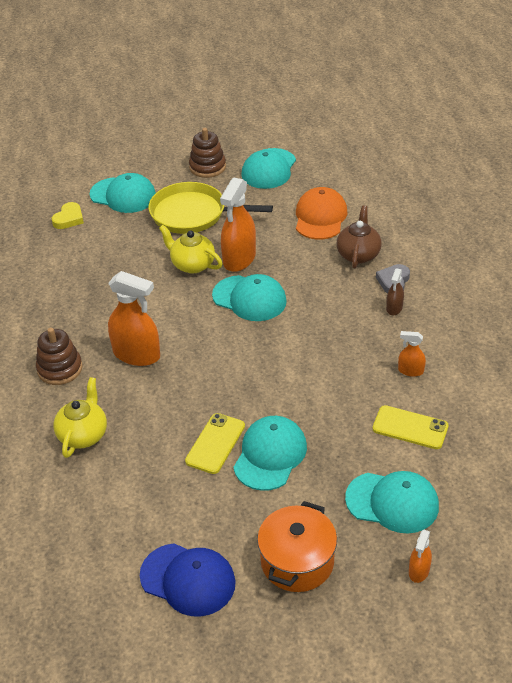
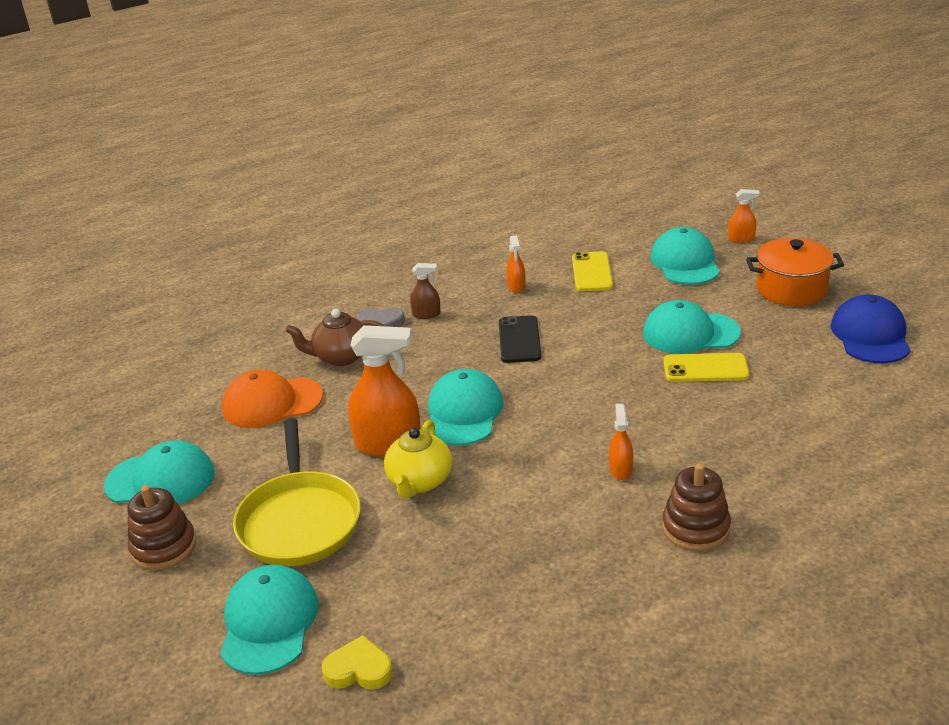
camera: 110 degrees left, 10 degrees down
yellow teapot [53,377,107,458] -> none
orange spray bottle [108,271,160,366] -> orange spray bottle [609,404,633,480], size x0.50
none -> black phone [499,315,542,363]

